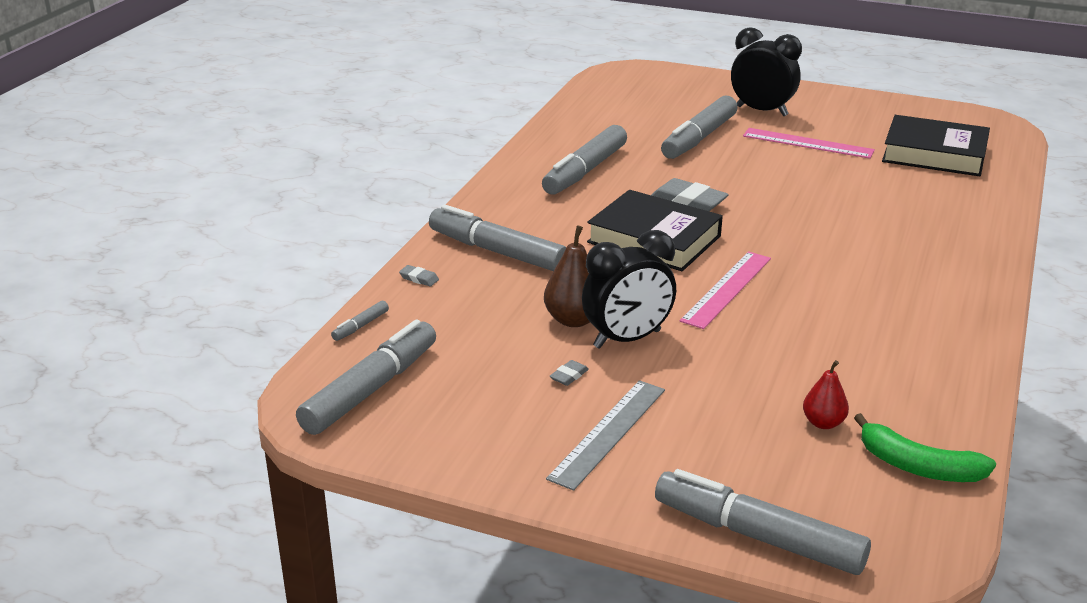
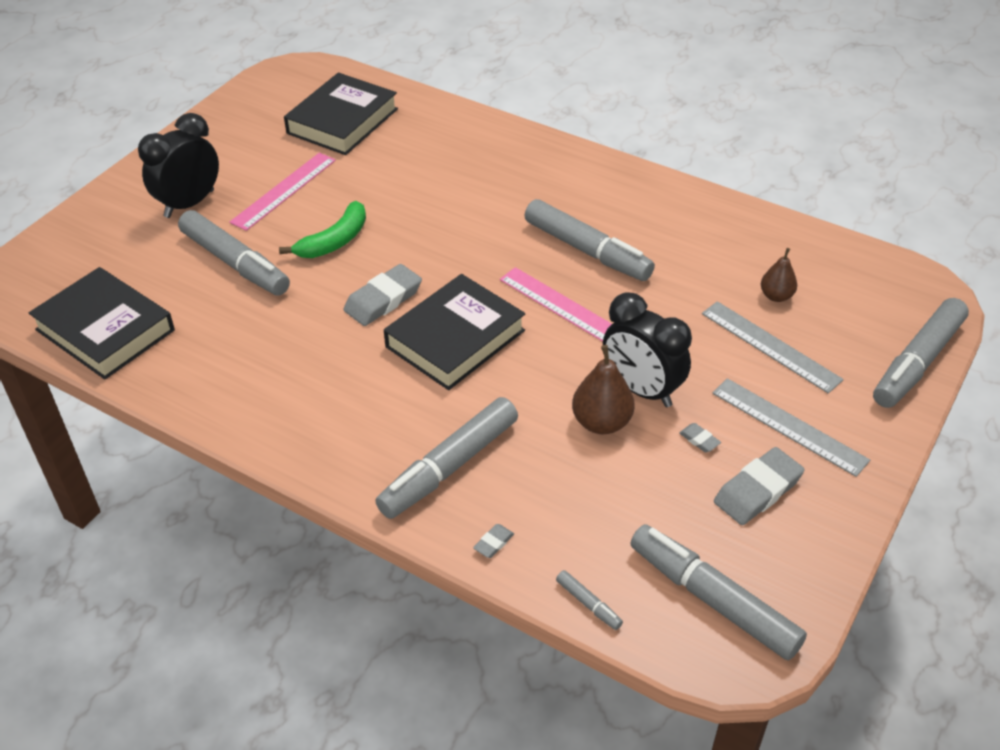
camera: 80 degrees left, 15 degrees up
grey marker [542,125,627,195] -> grey marker moved to [525,199,655,281]
black clock [582,230,676,349] -> black clock turned 150 degrees clockwise [603,292,692,407]
red pear [803,360,849,429] -> brown pear [761,248,797,302]
green banana [854,413,996,482] -> green banana moved to [279,201,366,258]
none -> black book [29,267,175,380]
none -> grey ruler [702,301,844,393]
none -> grey eraser [714,447,805,525]

